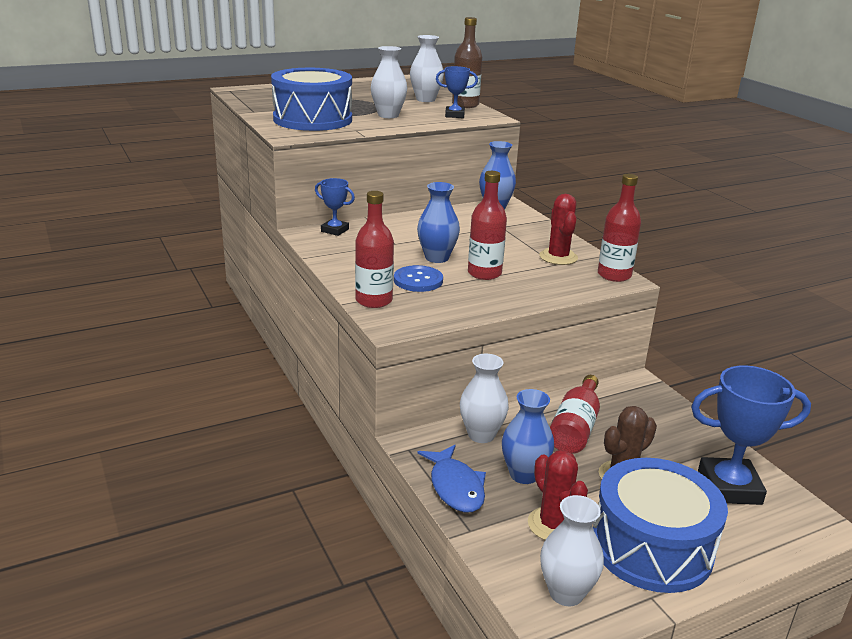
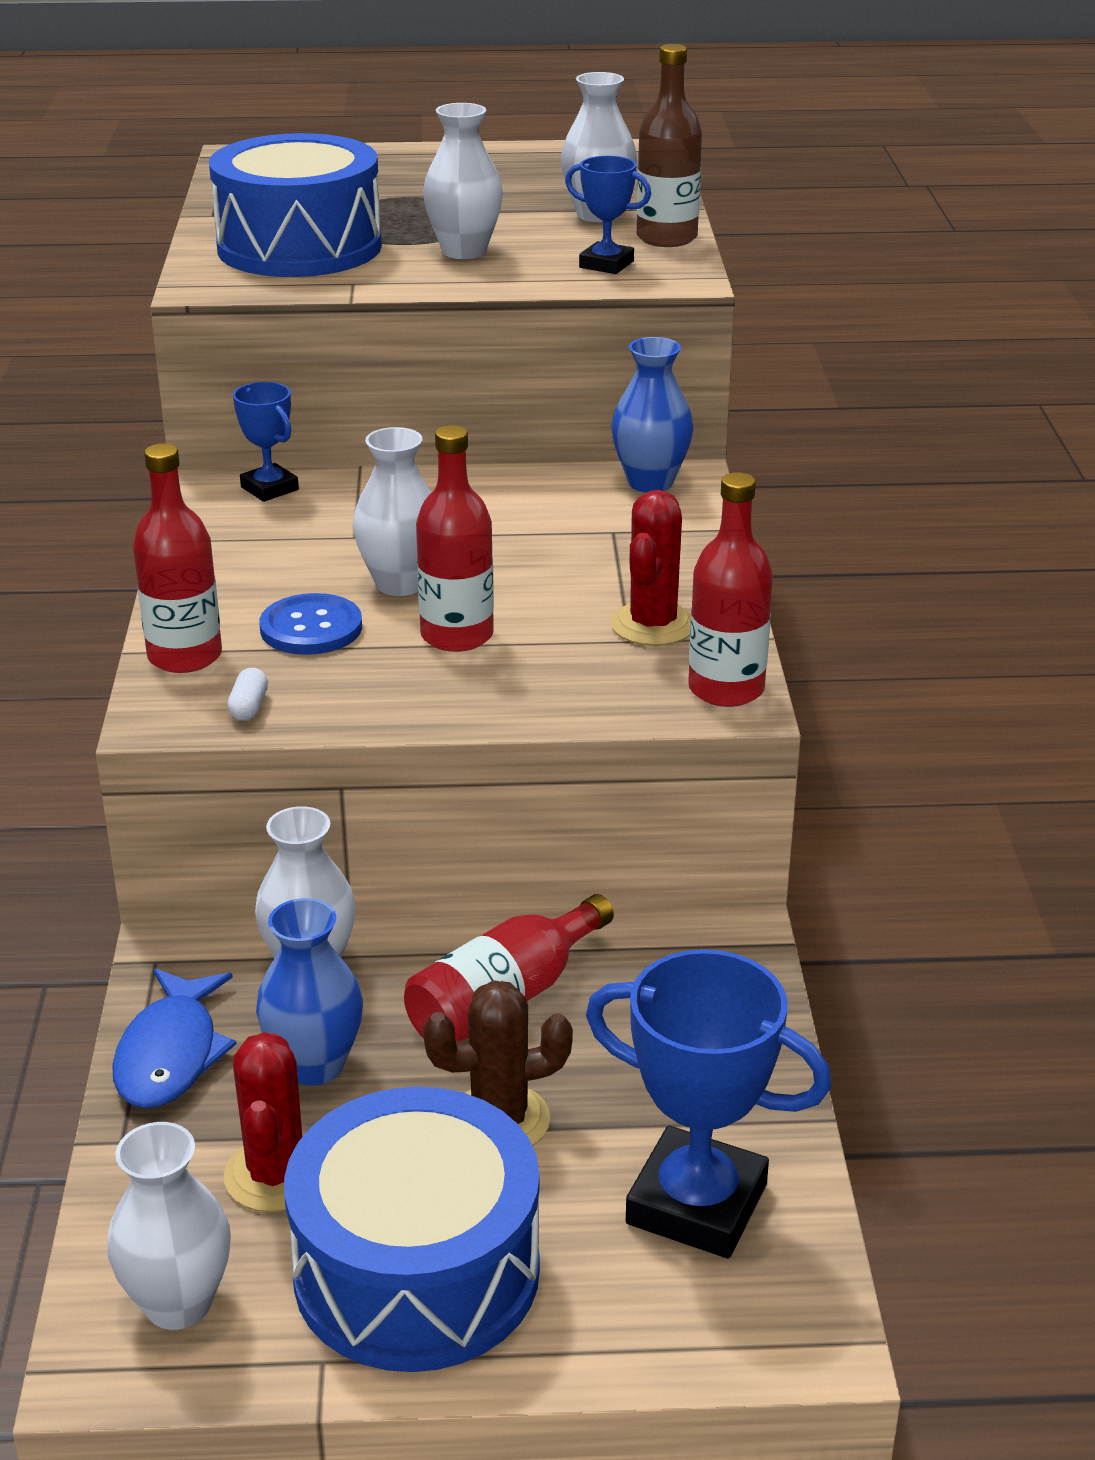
camera: 25 degrees right, 5 degrees up
blue vase [417,182,460,263] -> white vase [353,427,432,596]
none -> white capsule [227,668,268,721]

